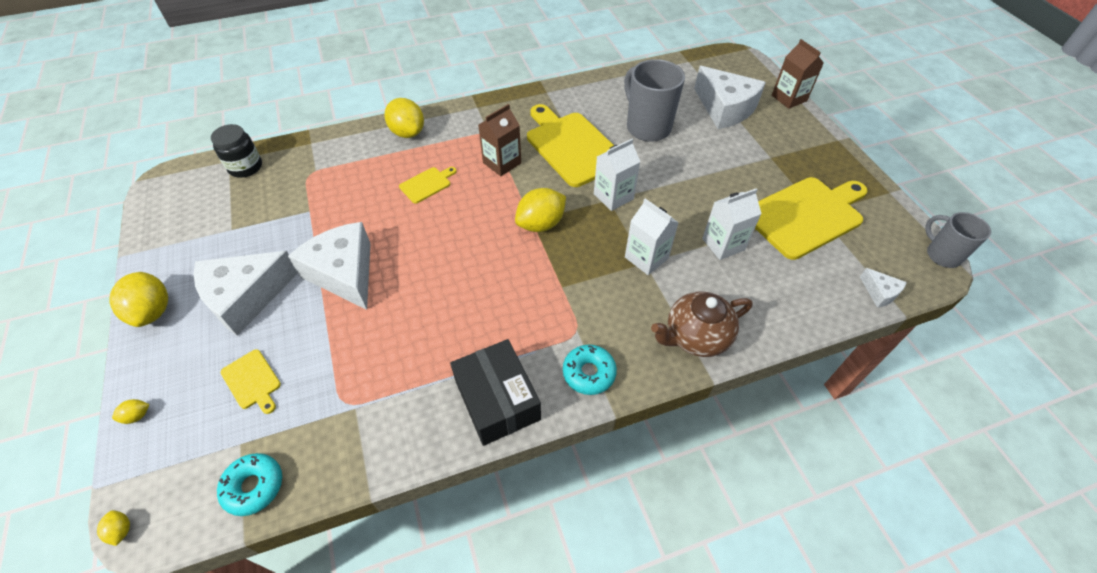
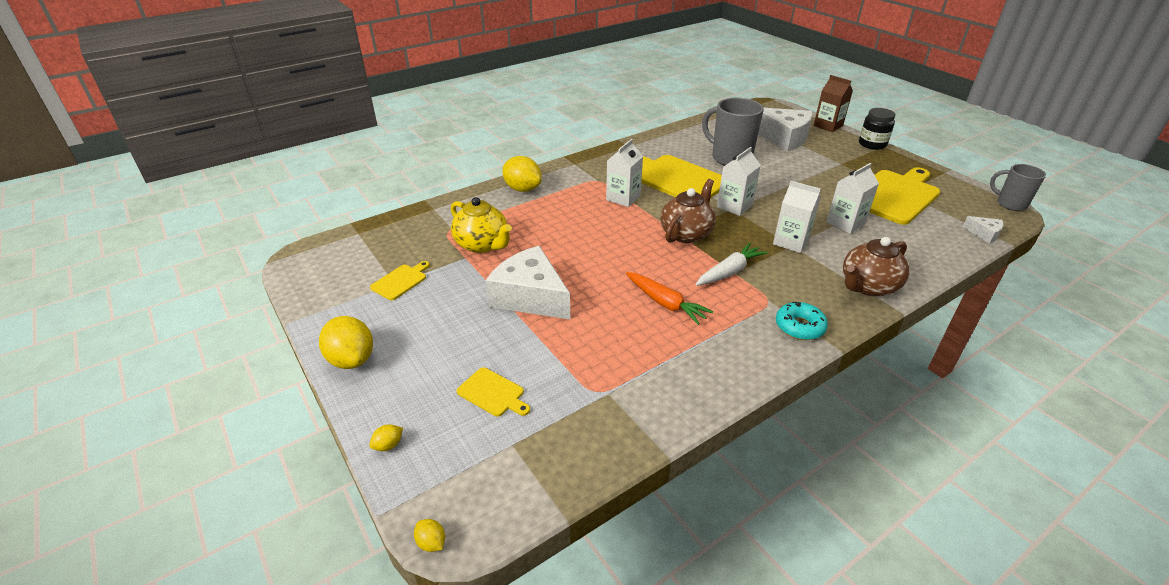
camera: 15 degrees left, 15 degrees down
white cheese [194,251,298,336] -> none
black jar [211,124,262,178] -> black jar moved to [859,108,895,150]
turquoise donut [217,453,282,516] -> none
yellow cutting board [399,167,457,203] -> yellow cutting board moved to [370,261,430,300]
black box [450,339,541,446] -> none
brown carton [478,104,521,176] -> white carton [606,139,643,207]
yellow lemon [515,188,566,232] -> brown teapot [660,179,716,243]
none -> yellow teapot [451,197,512,253]
none -> orange carrot [626,272,714,325]
none -> white carrot [695,242,768,286]

